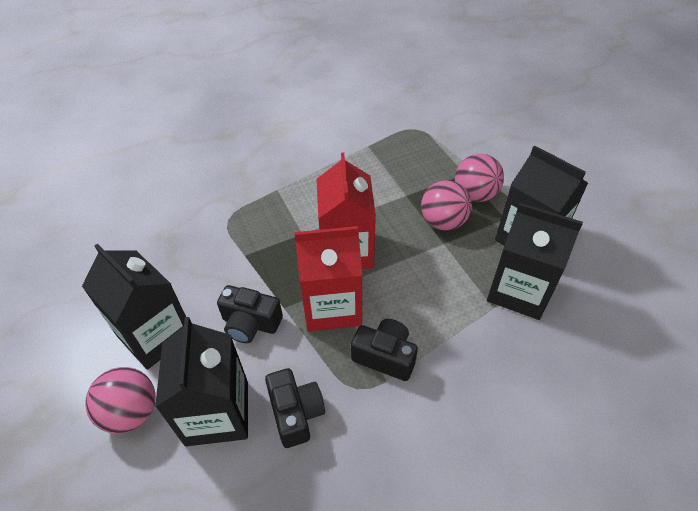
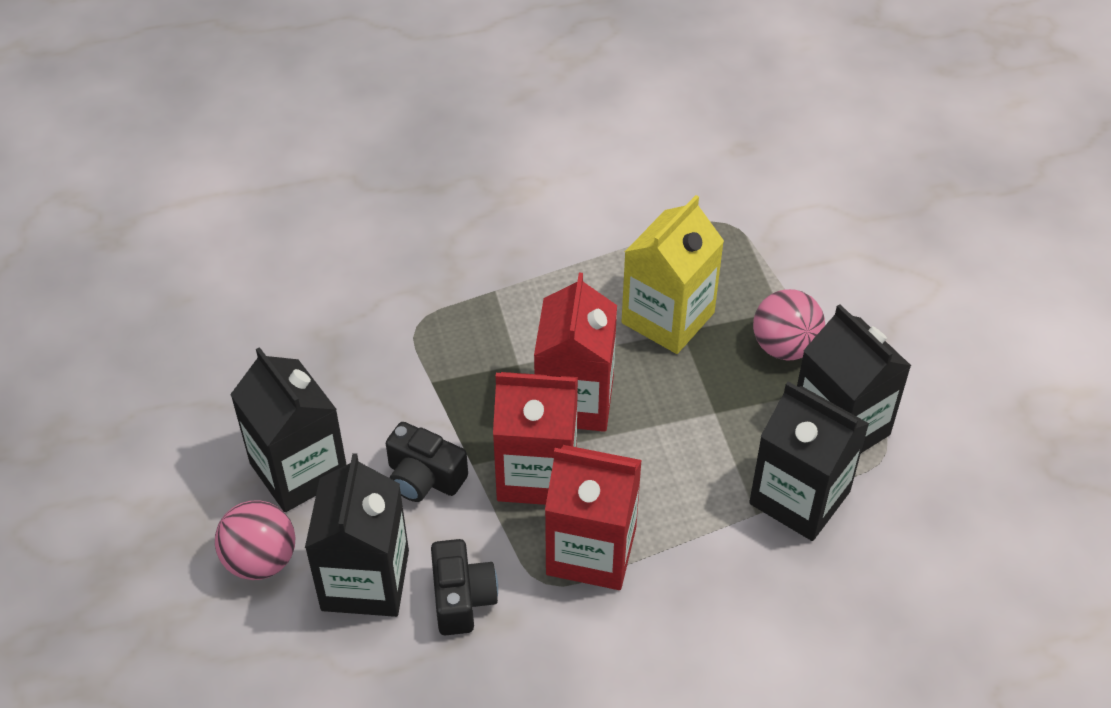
camera: 10 degrees right, 0 degrees up
black camera [351,319,418,381] -> red carton [545,445,642,590]
pink ball [421,180,472,231] -> none
none -> yellow carton [622,195,724,354]

